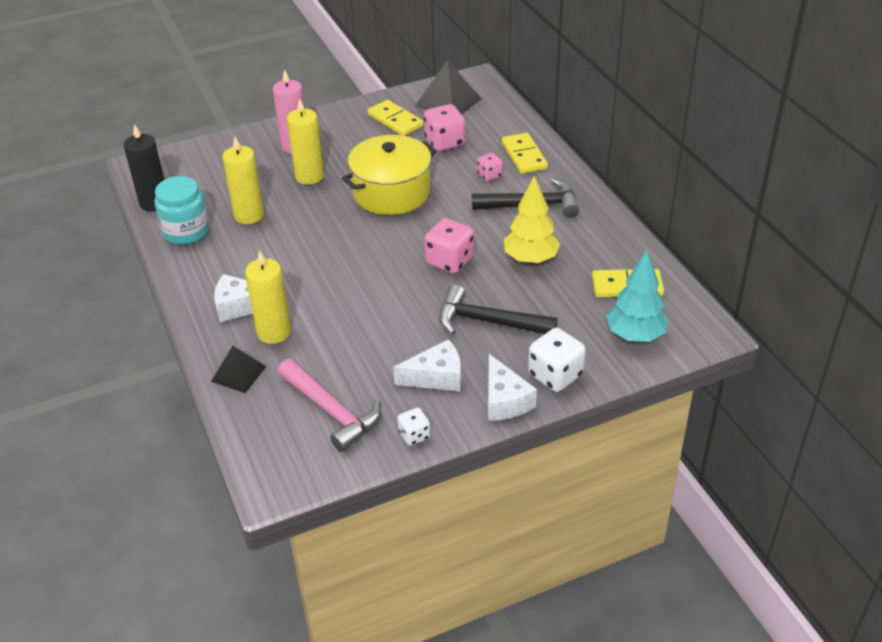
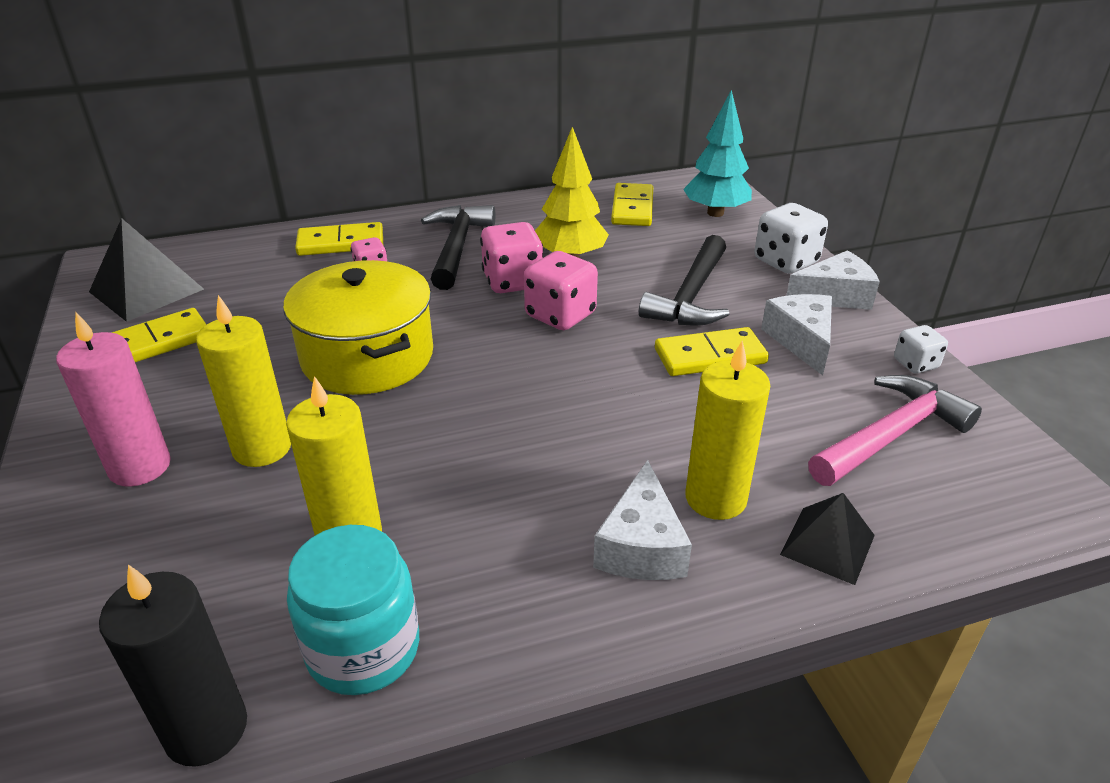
camera: 85 degrees left, 5 degrees down
pink dice [424,104,465,151] -> pink dice moved to [480,222,544,293]
none -> yellow domino [655,327,769,376]

